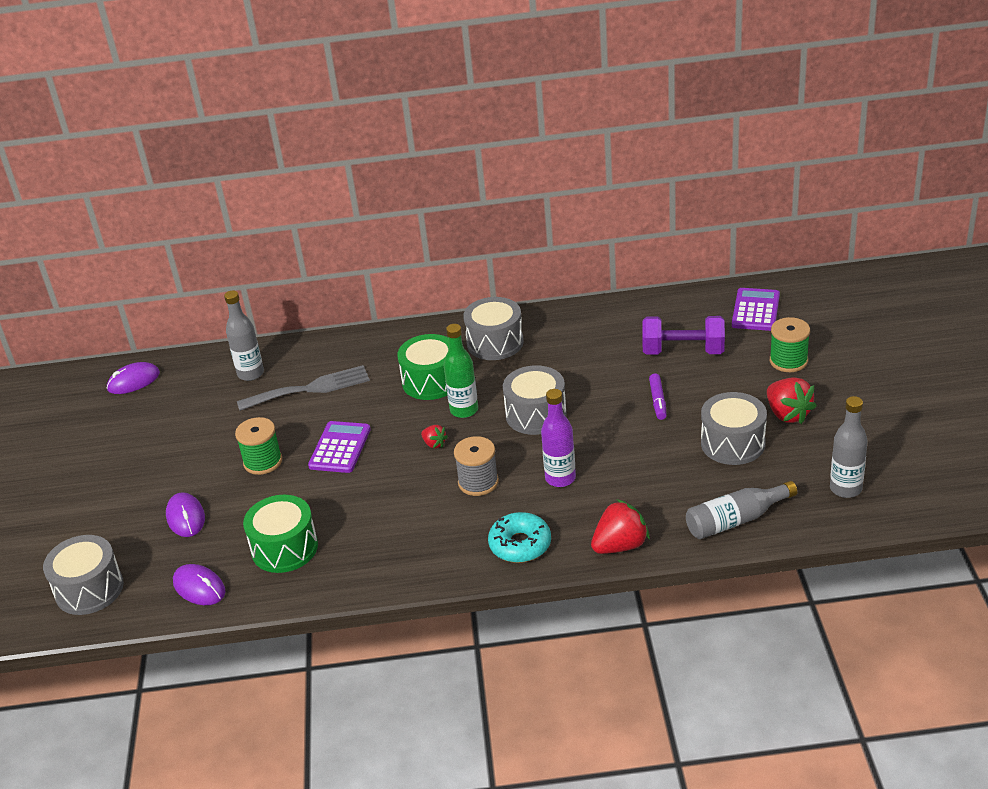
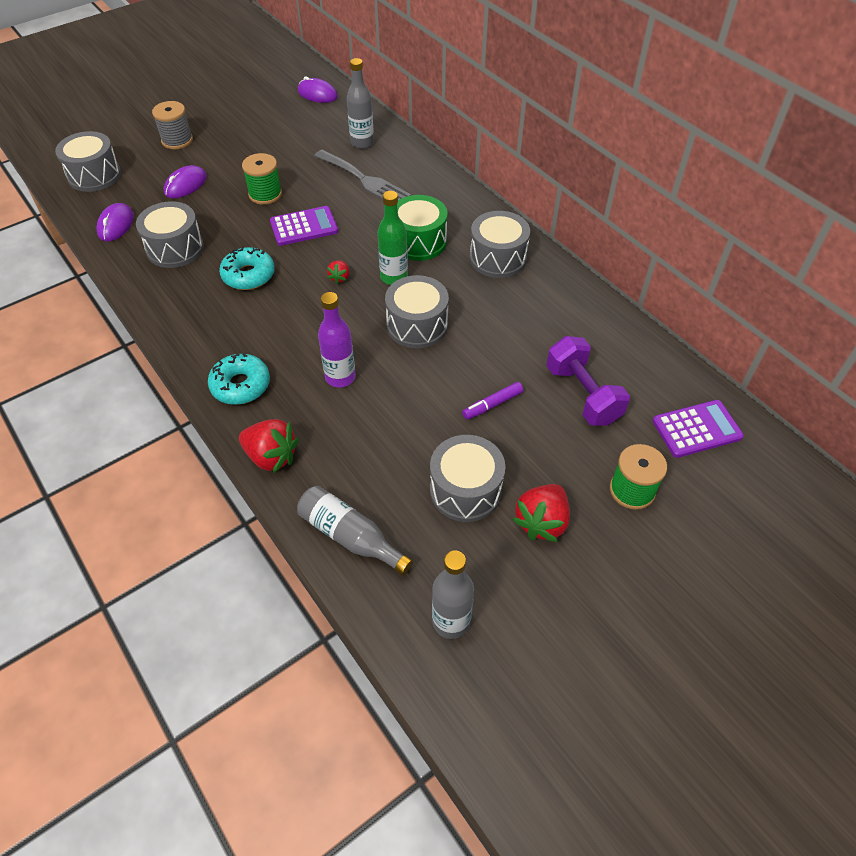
camera: 55 degrees right, 15 degrees up
green drum [243,495,318,573] -> grey drum [136,201,204,268]
grey spool [454,436,499,496] -> grey spool moved to [152,101,193,149]
none -> turquoise donut [219,246,275,290]

